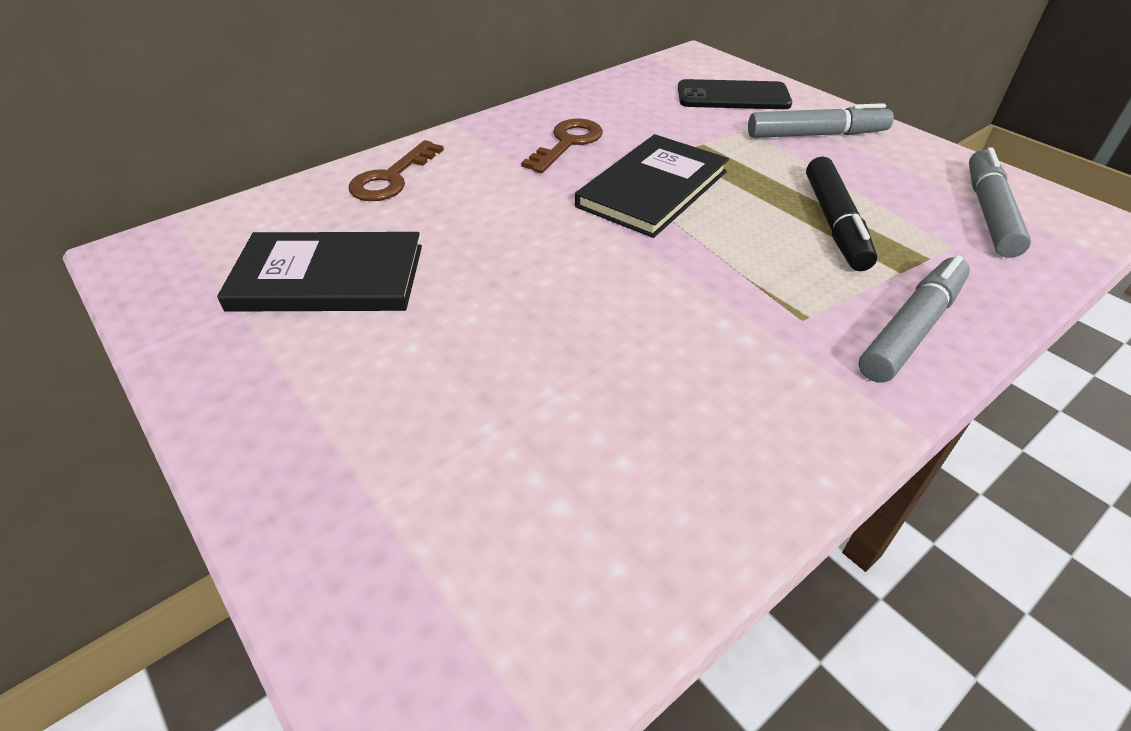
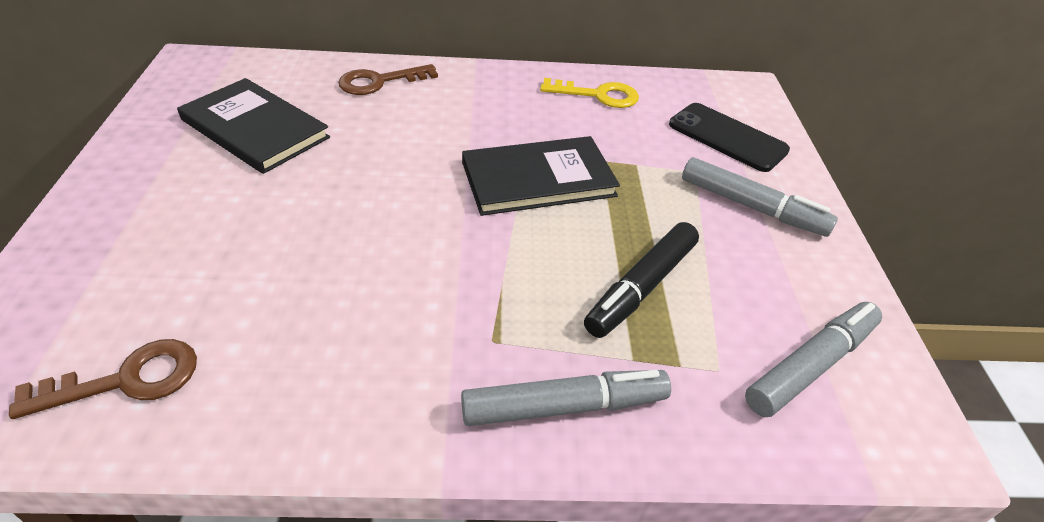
camera: 35 degrees right, 0 degrees up
brown key [521,118,603,173] -> brown key moved to [9,339,197,419]
none -> yellow key [540,78,639,108]

